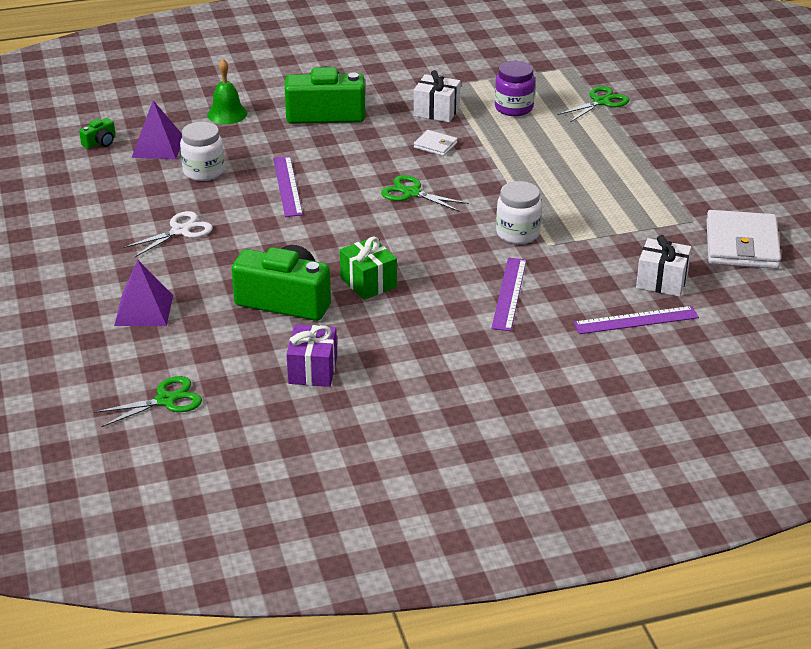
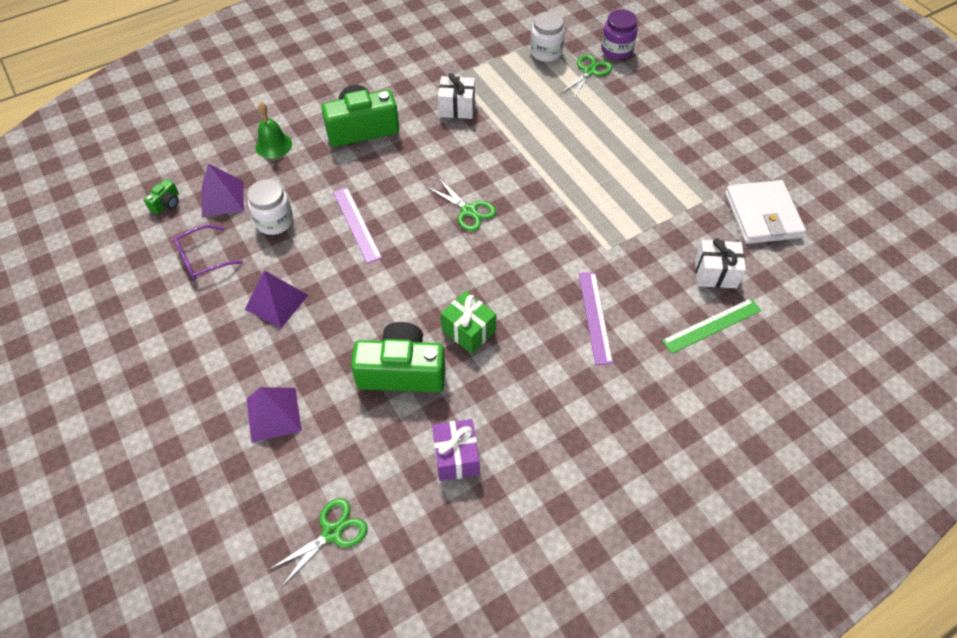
camera: 15 degrees left, 20 degrees up
white scissors [123,211,213,258] -> purple pyramid [245,270,308,328]
green scissors [381,175,469,212] -> green scissors turned 150 degrees counterclockwise [427,177,496,231]
white wallet [414,130,458,156] -> none
purple jar [495,61,535,116] -> purple jar moved to [601,9,638,59]
white jar [496,181,542,244] -> white jar moved to [530,12,565,62]
purple ruler [574,306,699,334] -> green ruler [662,298,762,354]
none -> purple glasses [173,225,243,280]

